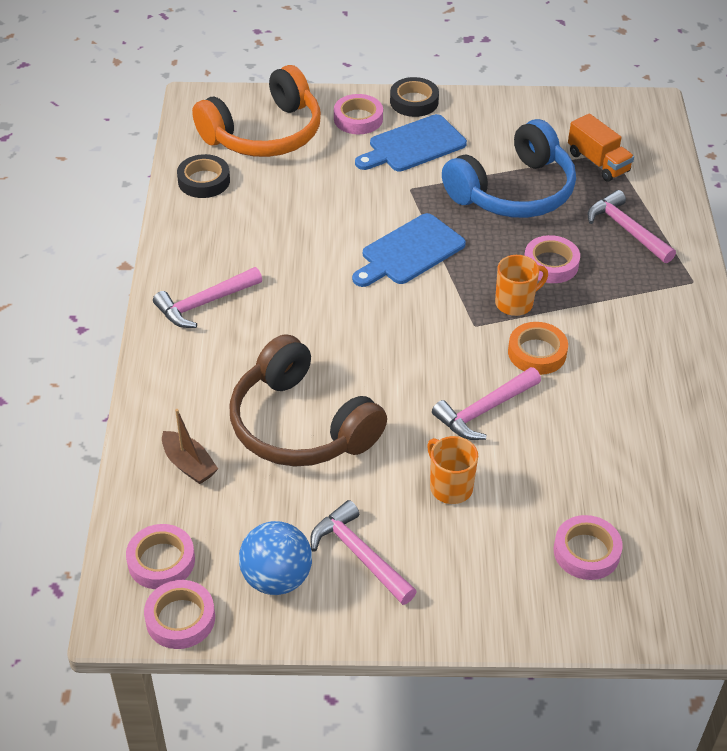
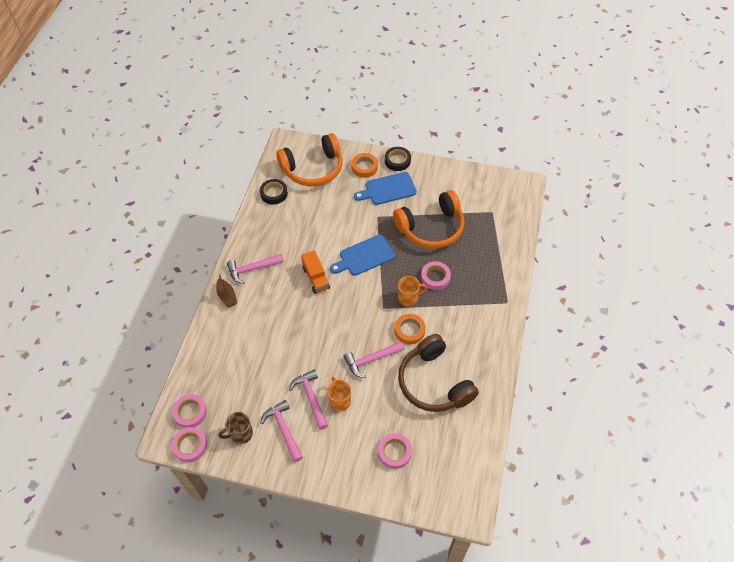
camera: 15 degrees right, 10 degrees up
brown boat [162,409,218,484] -> brown boat moved to [216,274,237,307]
brown headphones [230,334,387,467] -> brown headphones moved to [398,334,479,412]
blue ball [239,521,312,595] -> brown mug [219,412,253,444]
pink tape [334,94,383,134] -> orange tape [351,153,378,178]
blue headphones [442,119,576,218] -> orange headphones [393,190,465,249]
orange truck [568,113,634,181] -> orange truck moved to [301,250,330,294]
pink hammer [587,190,676,263] -> pink hammer moved to [289,369,328,430]

